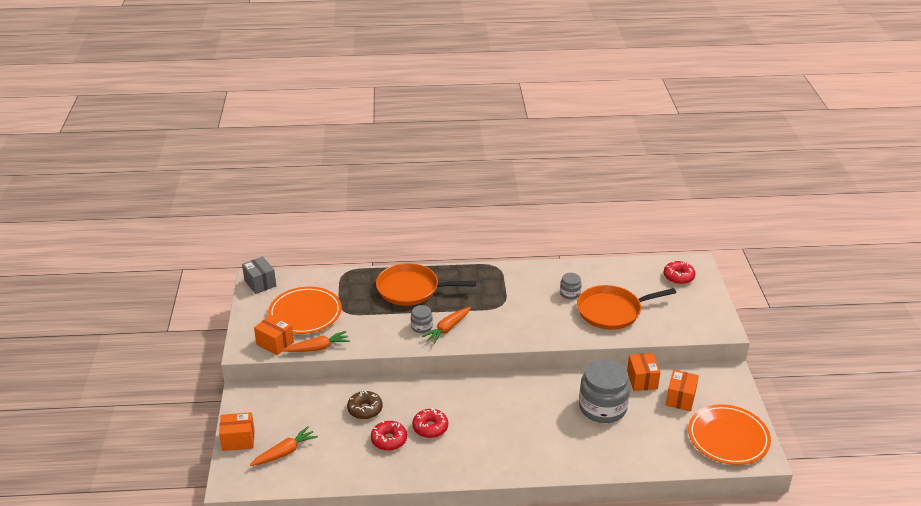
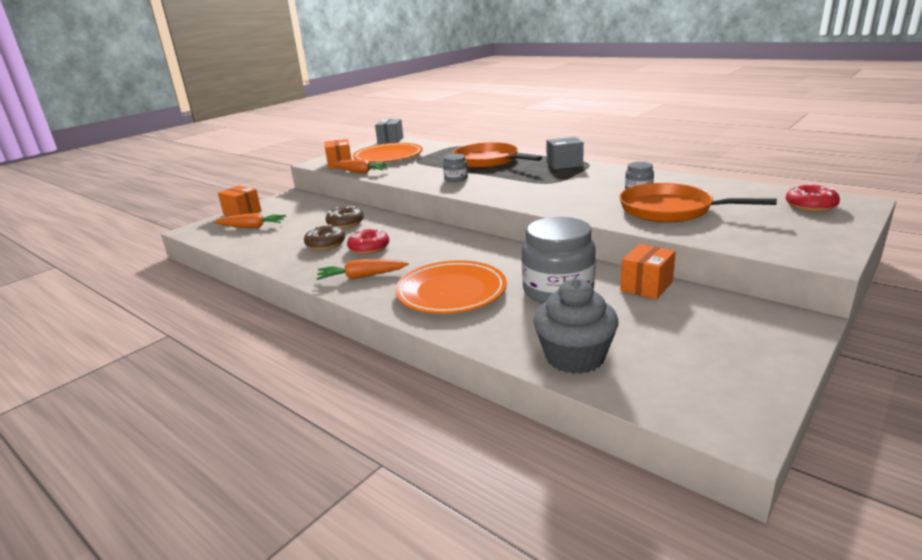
camera: 45 degrees right, 10 degrees down
red donut [371,421,407,451] -> brown donut [304,224,345,250]
orange carrot [421,307,471,344] -> orange carrot moved to [316,259,409,280]
orange box [666,370,699,411] -> none
orange plate [688,404,771,465] -> orange plate moved to [395,260,507,314]
none -> grey cupcake [533,279,618,374]
none -> grey box [547,137,584,170]

